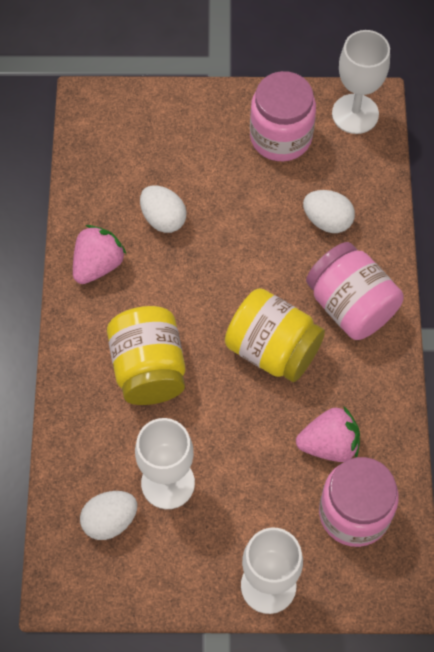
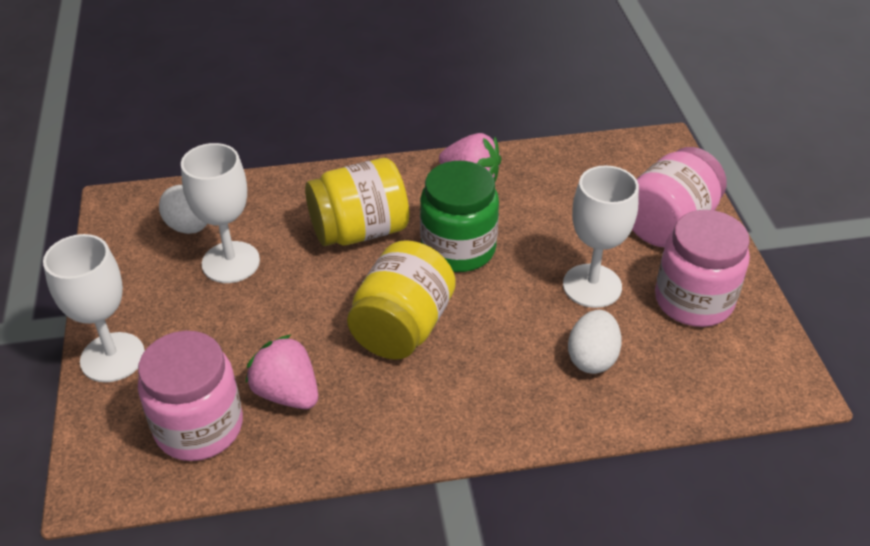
camera: 80 degrees right, 20 degrees down
white egg [140,185,187,233] -> none
pink strawberry [296,407,360,462] -> pink strawberry turned 150 degrees clockwise [245,334,318,409]
pink jar [306,242,404,340] -> pink jar moved to [632,147,727,248]
white goblet [332,30,390,134] -> white goblet moved to [563,165,639,308]
none -> green jar [420,161,499,272]

